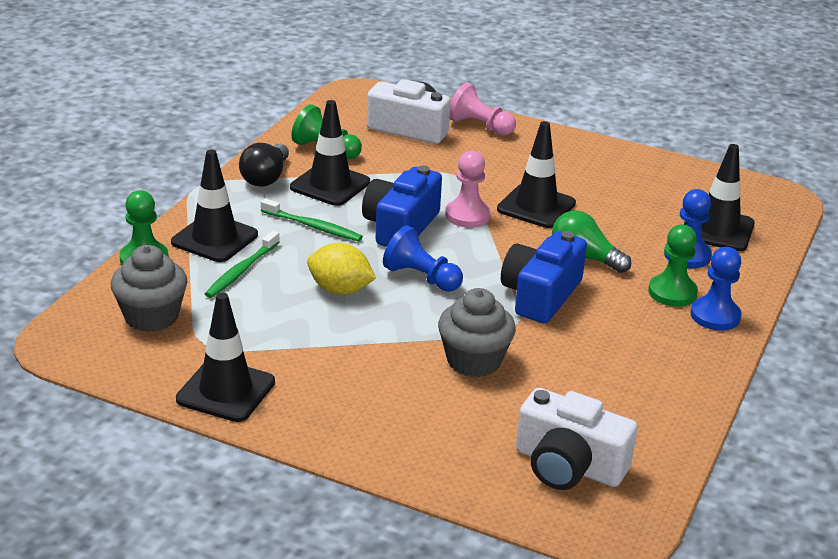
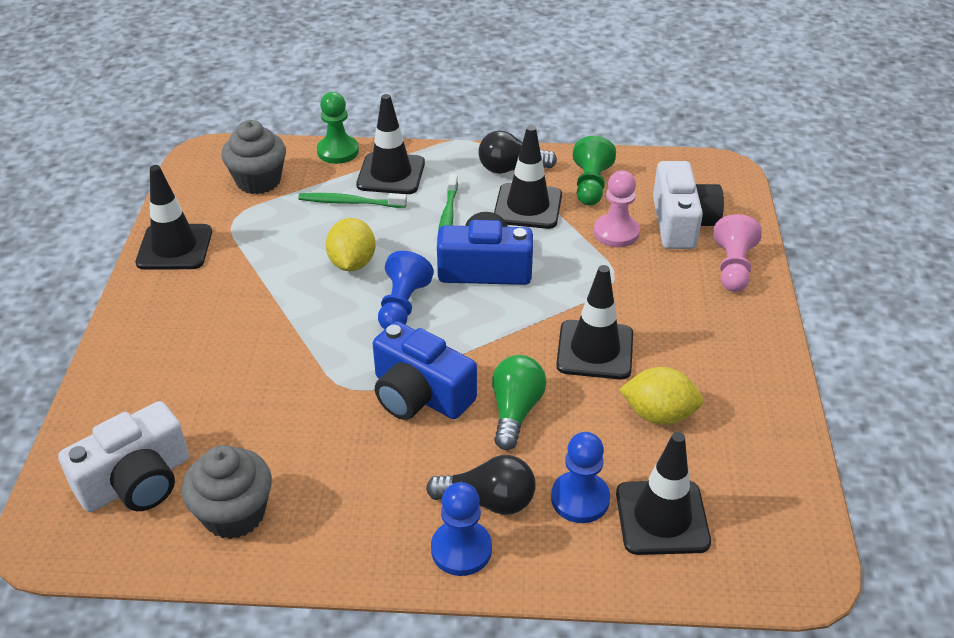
camera: 70 degrees right, 10 degrees up
grey cupcake [438,288,516,377] -> grey cupcake moved to [182,445,272,539]
pink pawn [445,150,491,228] -> pink pawn moved to [594,170,640,247]
blue camera [501,231,587,323] -> blue camera turned 150 degrees counterclockwise [373,321,477,420]
white camera [516,388,638,490] -> white camera turned 135 degrees counterclockwise [58,401,189,512]
green pawn [648,224,698,307] -> black light bulb [426,455,536,515]
none -> yellow lemon [619,367,703,425]

